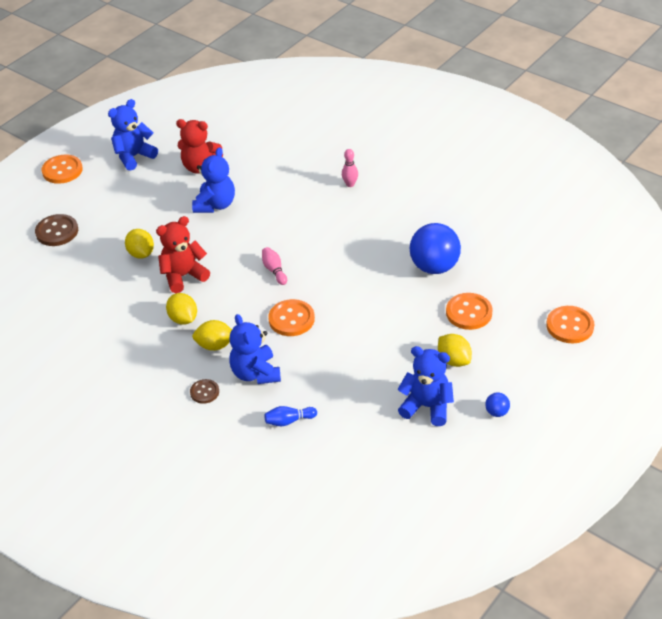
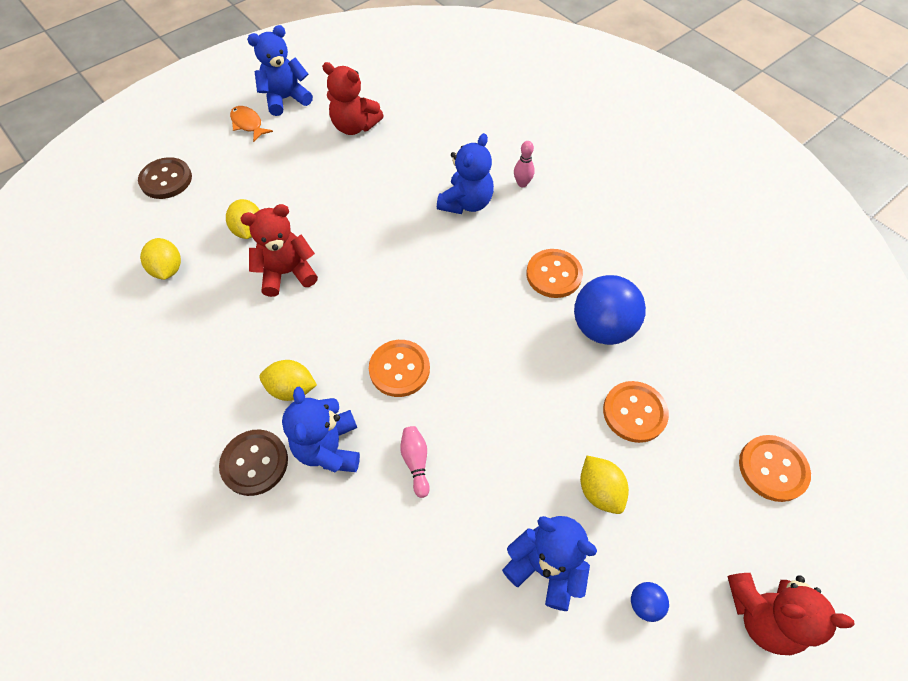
camera: 10 degrees right, 15 degrees up
orange button [42,155,83,184] -> orange button moved to [526,249,583,298]
yellow lemon [166,293,197,325] -> yellow lemon moved to [140,238,181,280]
brown button [190,379,219,404] -> brown button [219,429,288,496], size x1.67
blue teddy bear [192,147,235,213] -> blue teddy bear moved to [437,133,494,214]
pink bowling pin [262,247,287,285] -> pink bowling pin moved to [400,426,430,498]
blue bowling pin [264,406,317,426] -> none
none -> orange fish [230,106,273,142]
none -> red teddy bear [727,573,855,655]

